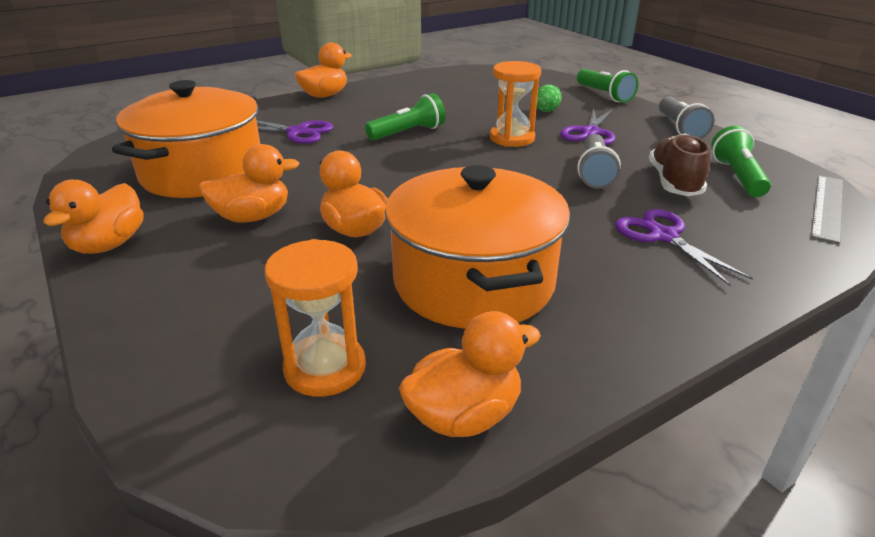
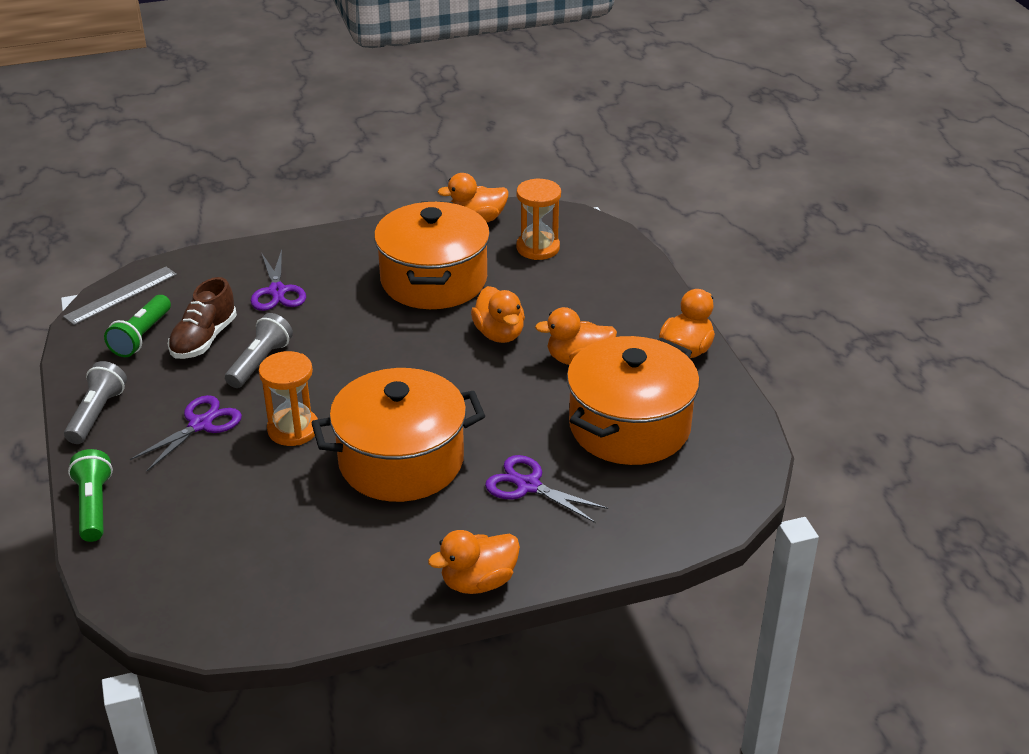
camera: 165 degrees left, 5 degrees up
green flashlight [365,93,445,141] -> orange pot [311,368,485,502]
green egg [537,85,562,112] -> none

